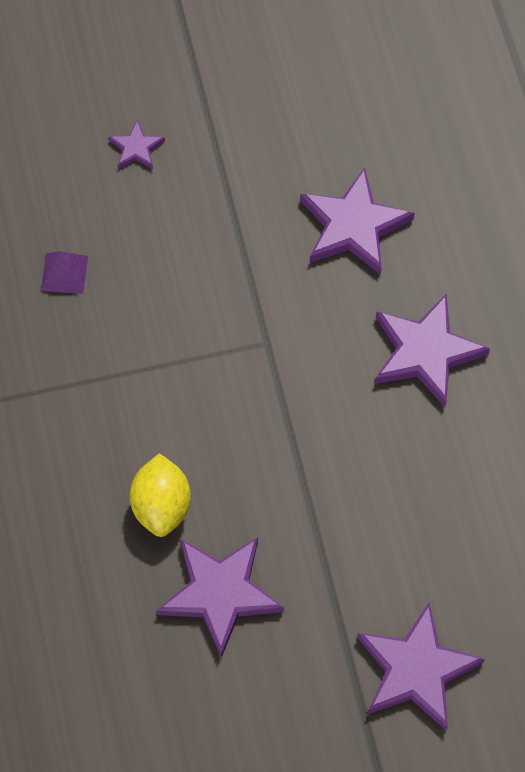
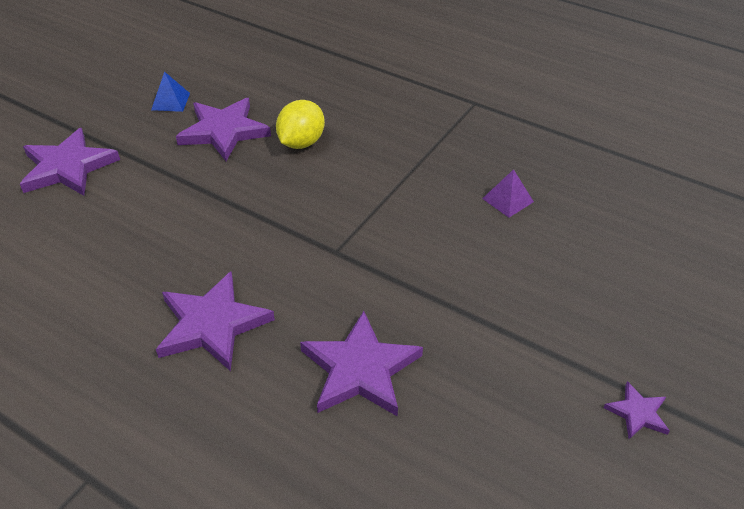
camera: 135 degrees right, 20 degrees down
purple star [108,120,165,169] -> purple star moved to [603,381,670,439]
yellow lemon [129,453,191,537] -> yellow lemon turned 75 degrees clockwise [276,100,325,149]
none -> blue pyramid [151,72,190,112]

